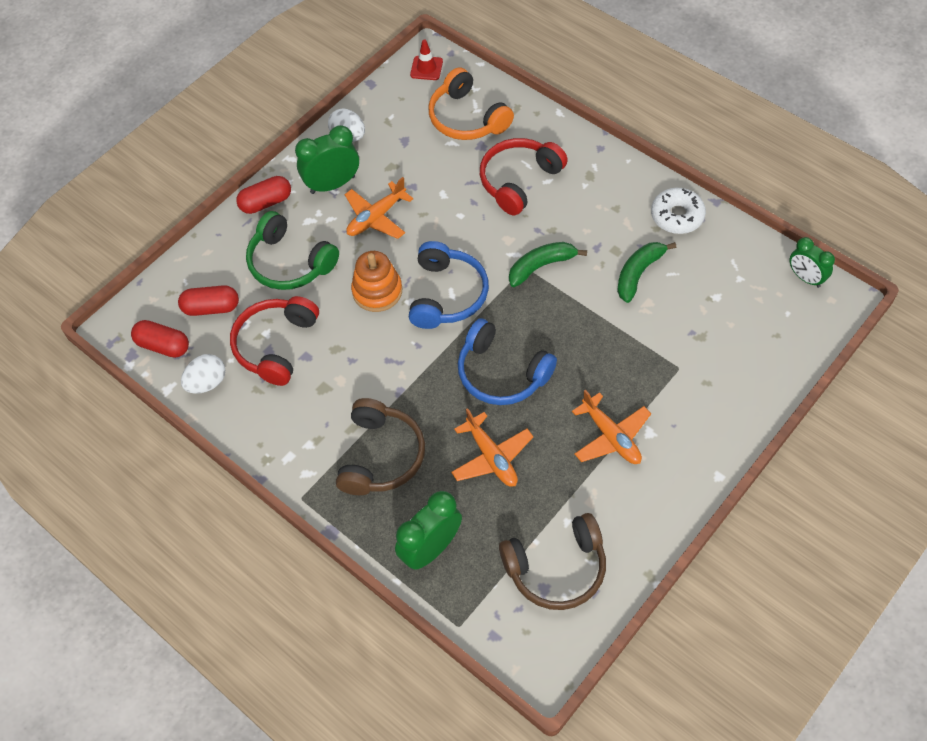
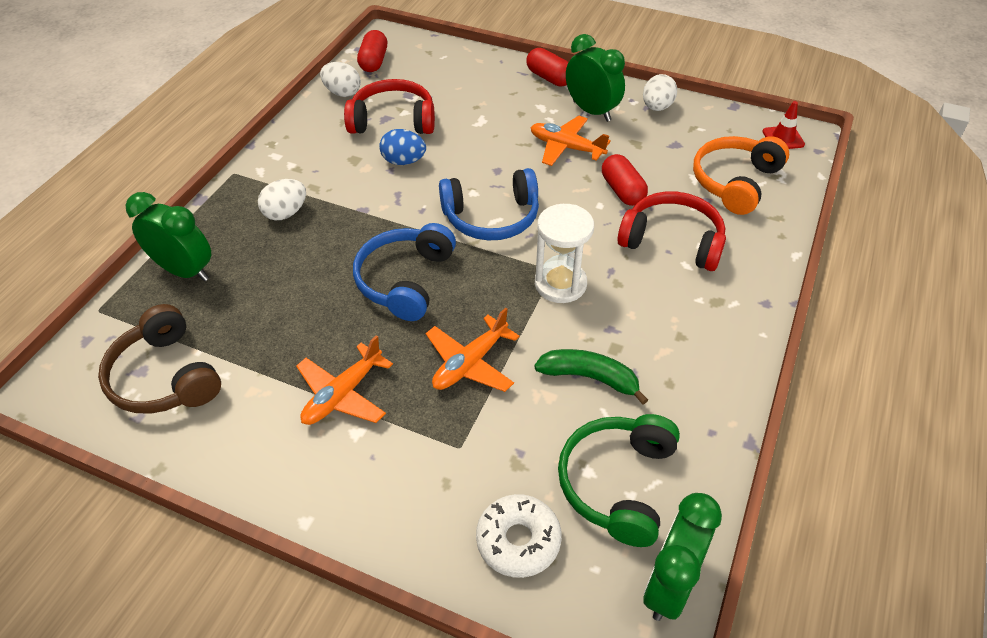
camera: 70 degrees right, 10 degrees down
red capsule [178,285,239,316] -> red capsule moved to [602,154,648,206]
green headphones [246,211,339,290] -> green headphones moved to [558,414,680,547]
brown headphones [336,398,425,495] -> white egg [258,179,306,220]
orange stacking toy [351,251,402,312] -> none
orange plane [451,408,533,487] -> orange plane moved to [426,308,520,392]
green banana [509,242,587,287] -> white hourglass [535,204,594,303]
white donut [651,188,706,234] -> white donut moved to [476,494,562,578]
green clock [789,237,835,288] -> green clock [643,493,722,621], size x1.52
none -> blue egg [379,129,426,165]

